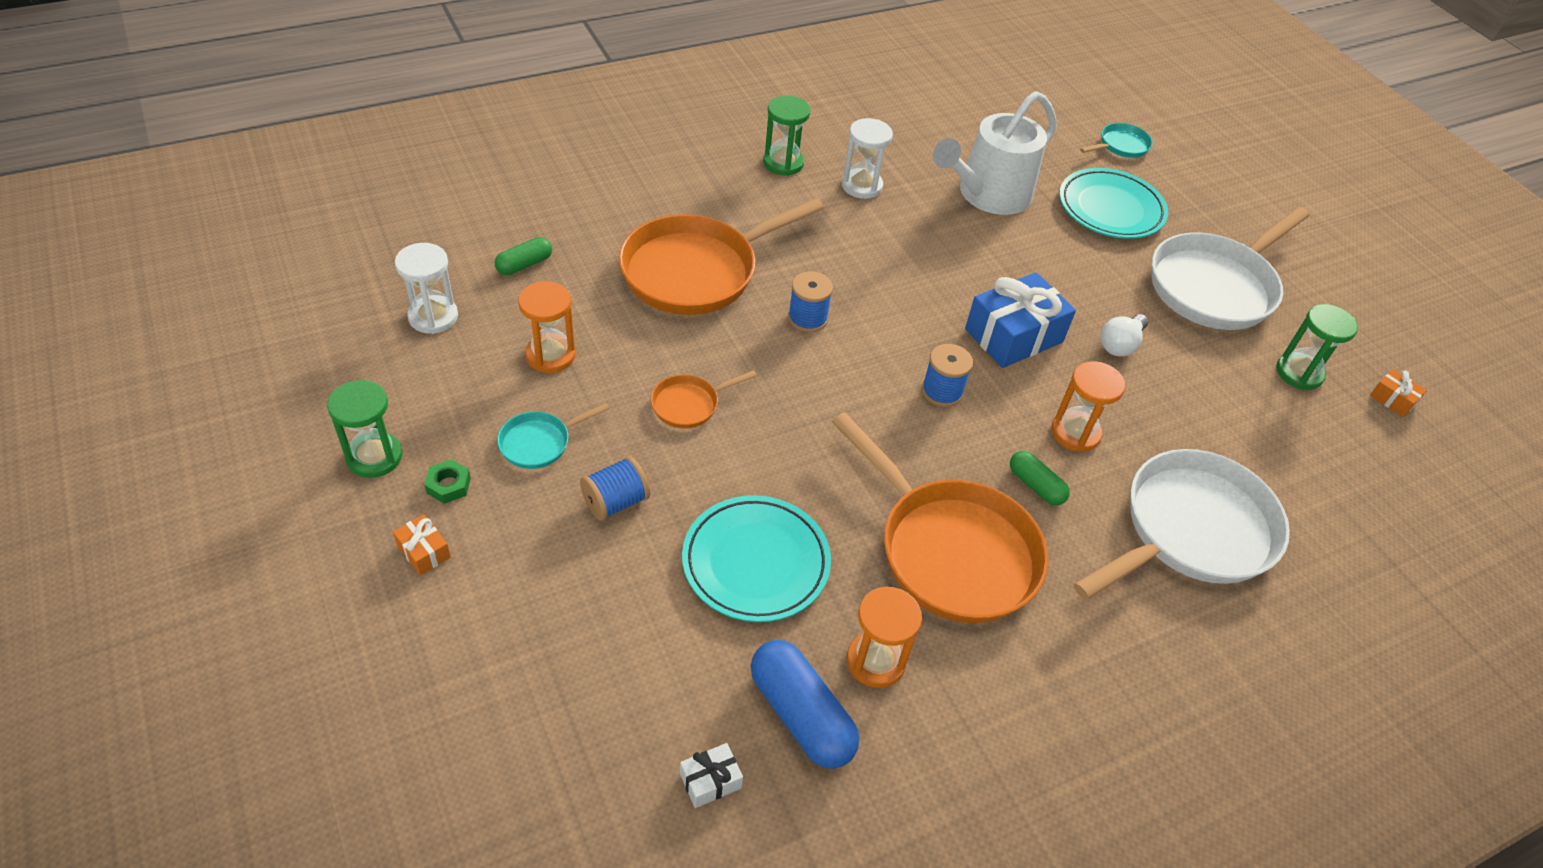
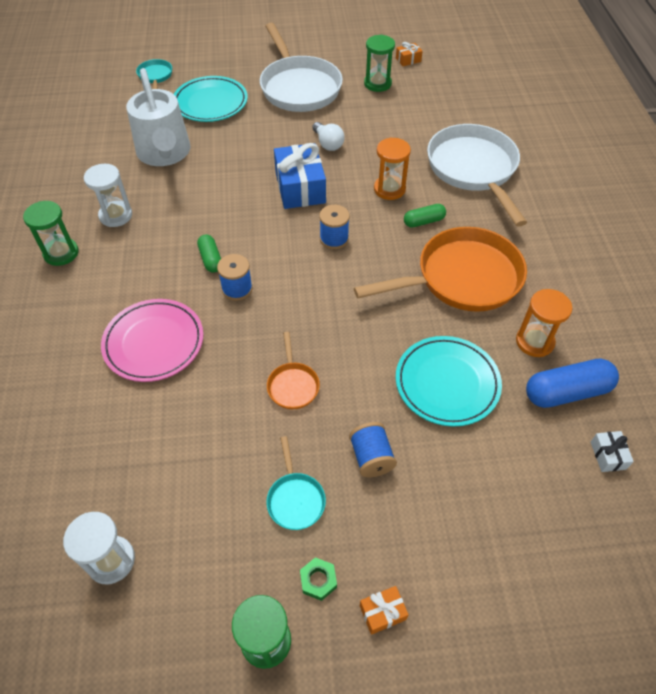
camera: 65 degrees left, 5 degrees up
green capsule [495,237,552,275] -> green capsule moved to [197,234,221,273]
orange hourglass [518,281,576,373] -> none
orange pan [619,198,824,315] -> pink plate [101,299,204,382]

